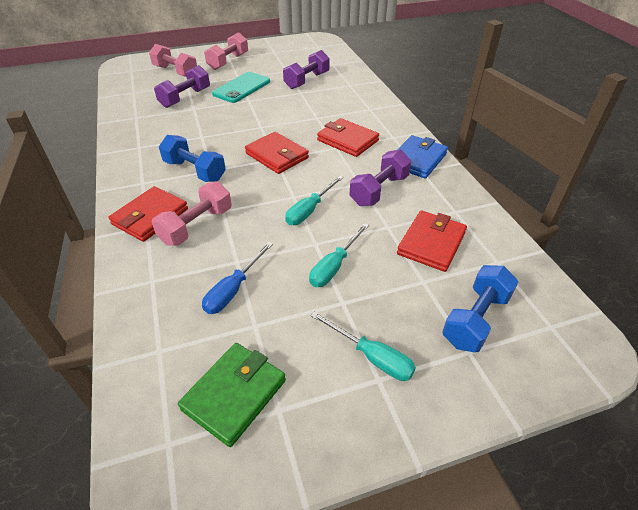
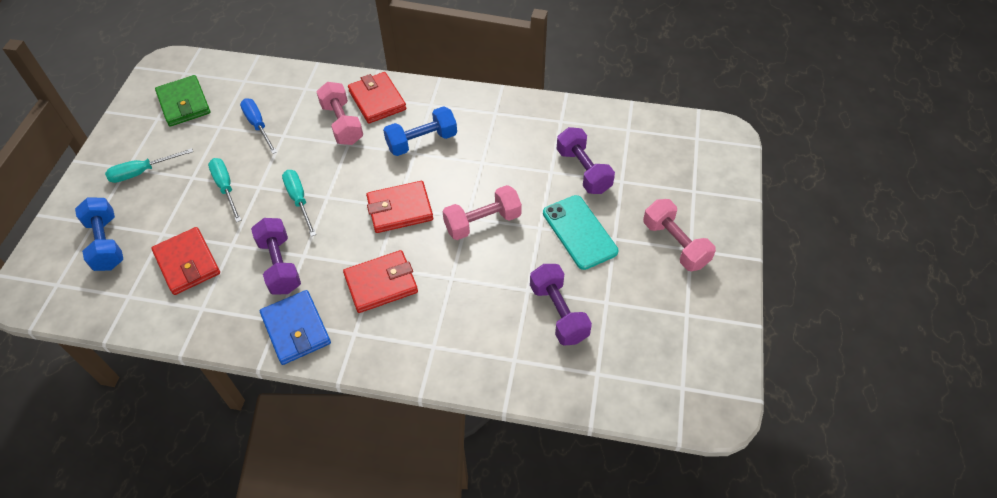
camera: 120 degrees right, 10 degrees up
pink dumbbell [149,44,197,77] -> pink dumbbell moved to [442,185,522,240]

